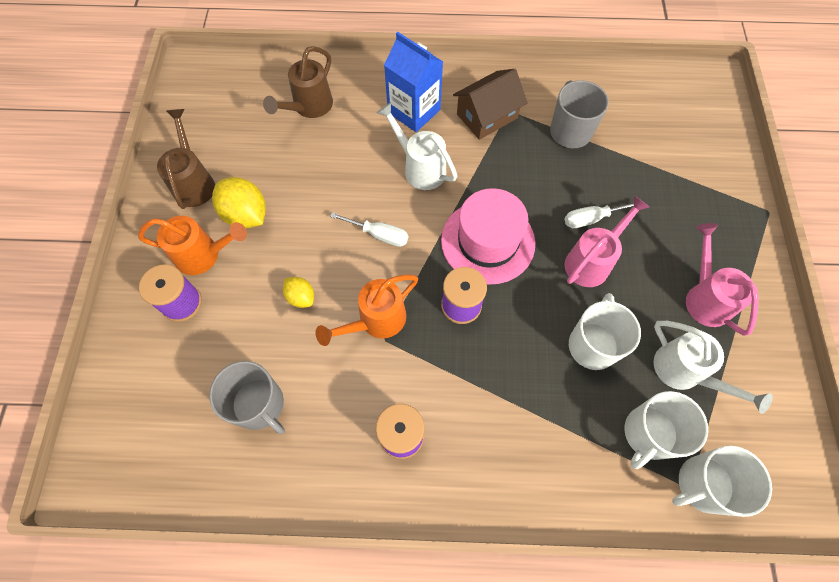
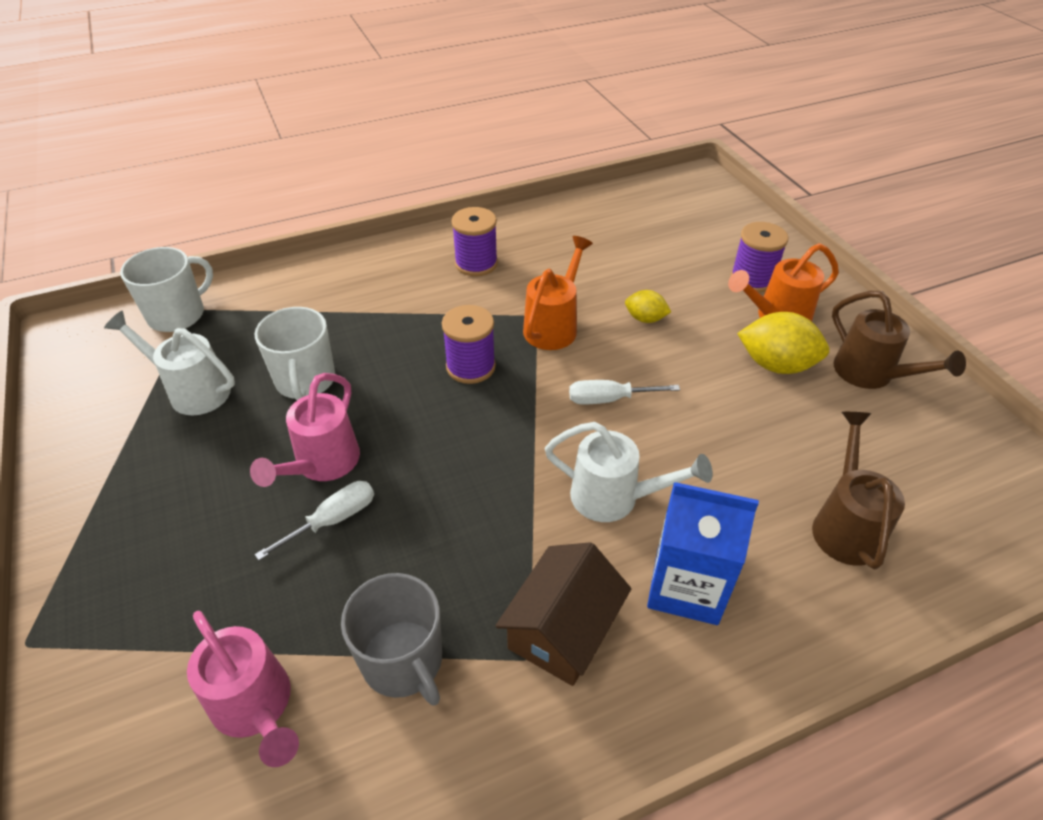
camera: 155 degrees right, 20 degrees down
grey mug [209,361,285,434] -> none
pink hat [441,188,535,285] -> none
white mug [625,391,708,469] -> none
pink watering can [686,223,759,336] -> pink watering can moved to [187,611,299,767]

